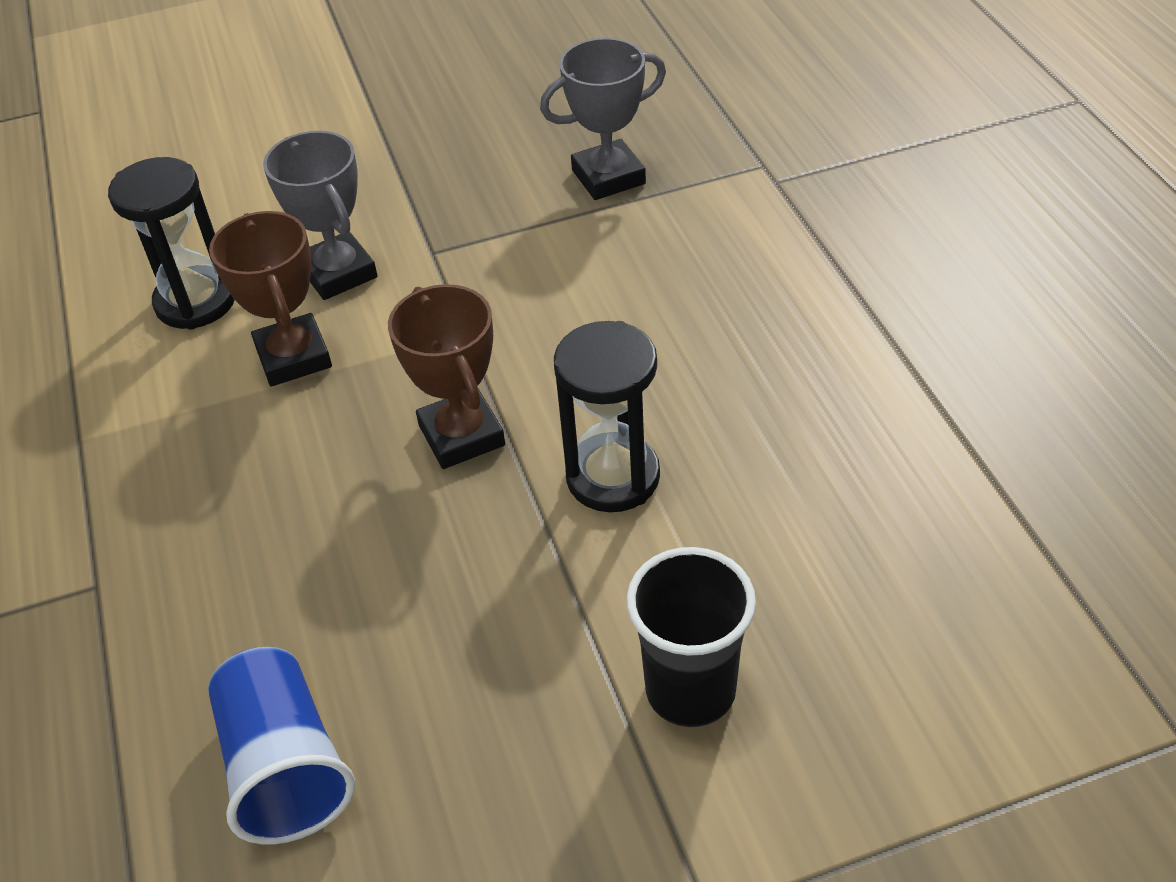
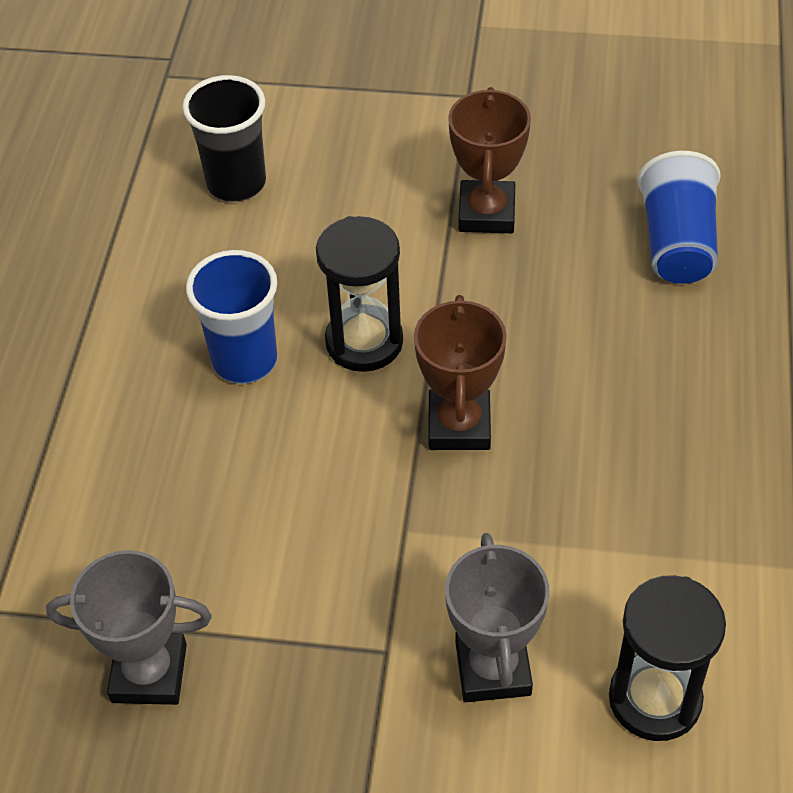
camera: 155 degrees left, 5 degrees up
brown trophy [209,211,332,387] -> brown trophy moved to [448,87,531,233]
black cup [626,547,756,727] -> black cup moved to [183,75,266,202]
none -> blue cup [186,250,277,384]

